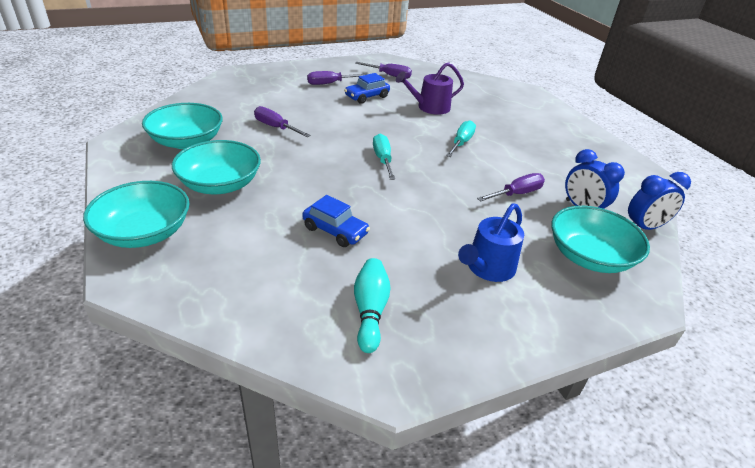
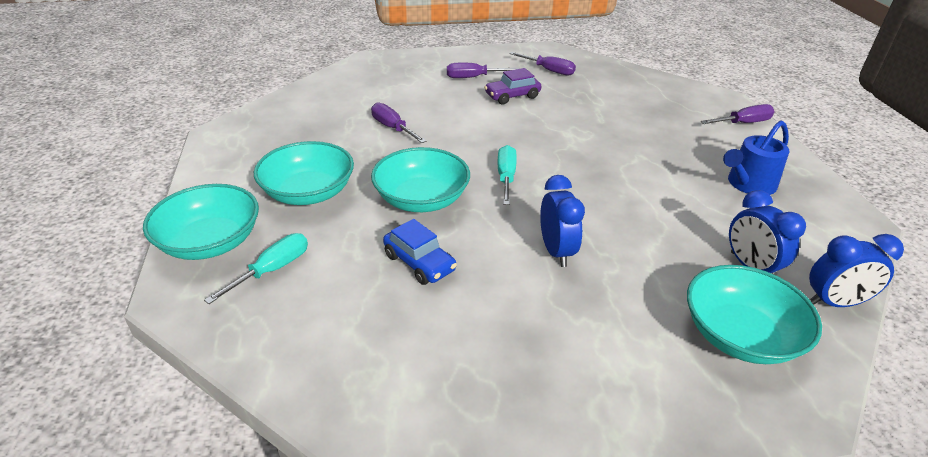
camera: 15 degrees right, 0 degrees up
turquoise bowl [142,103,223,149] -> turquoise bowl moved to [371,147,470,212]
blue car [344,73,390,104] -> purple car [484,68,541,104]
turquoise bowling pin [354,258,391,353] -> none
purple watering can [396,62,464,115] -> none
turquoise screwdriver [446,120,476,157] -> turquoise screwdriver moved to [204,233,308,304]
blue watering can [458,203,524,282] -> blue watering can moved to [723,121,789,195]
purple screwdriver [477,173,545,202] -> purple screwdriver moved to [701,104,775,124]
none -> blue clock [540,175,585,267]

